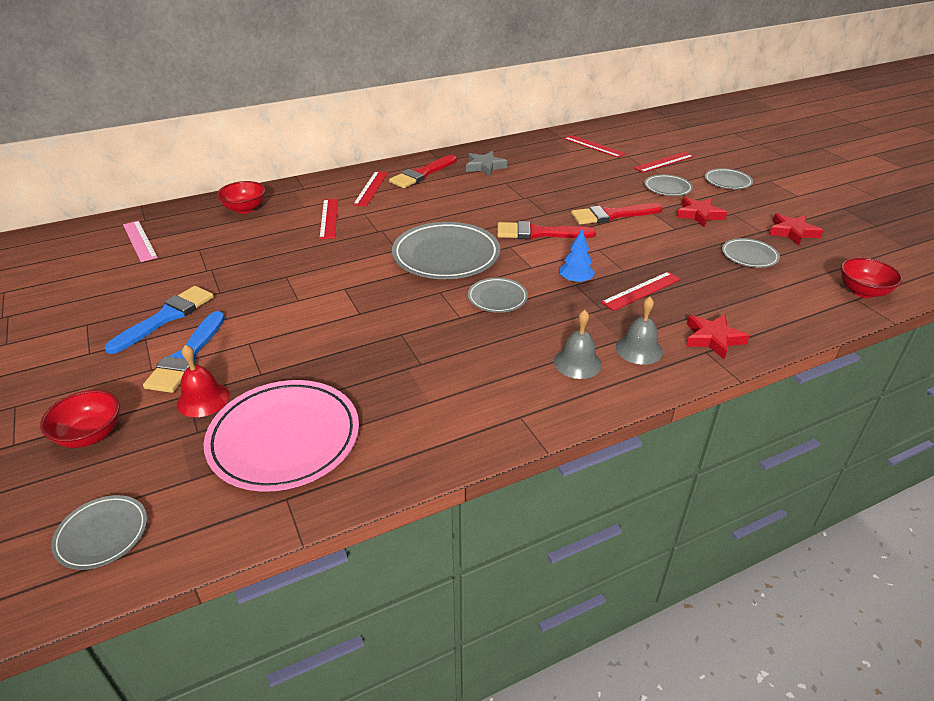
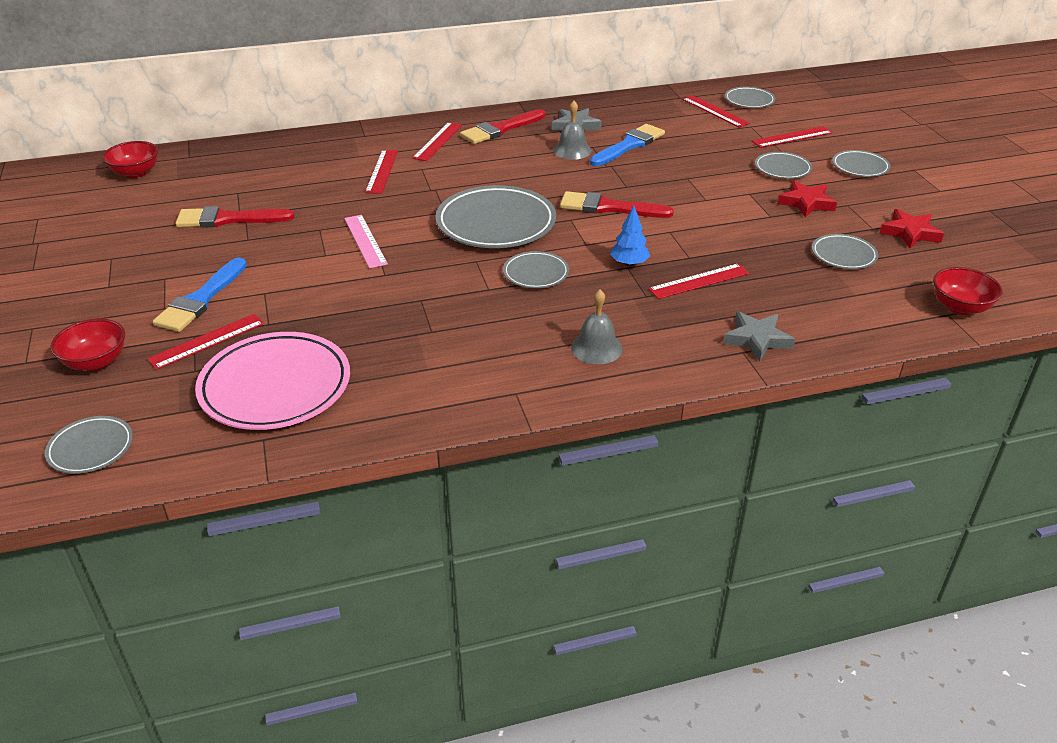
camera: 10 degrees right, 0 degrees up
blue brush [105,286,214,354] -> blue brush moved to [590,124,665,166]
pink ruler [123,221,158,262] -> pink ruler moved to [344,215,388,268]
red bell [177,345,229,417] -> red ruler [147,314,264,370]
red bowl [217,181,265,213] -> red bowl moved to [102,141,159,178]
red brush [571,203,663,225] -> red brush moved to [175,206,295,228]
grey bell [616,297,663,365] -> grey bell moved to [553,101,592,160]
red star [686,314,750,359] -> grey star [723,311,795,362]
none -> grey plate [725,87,775,108]

